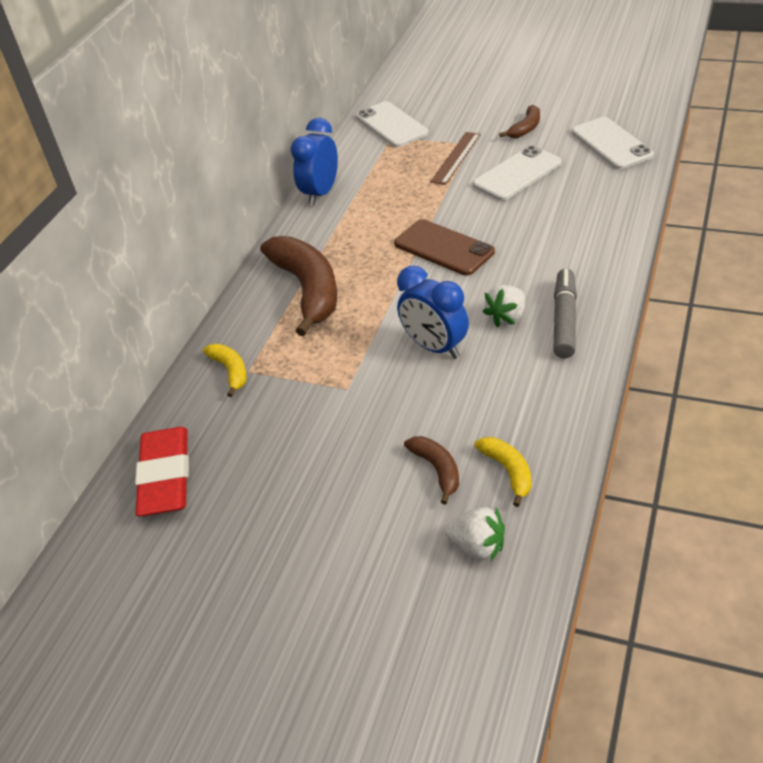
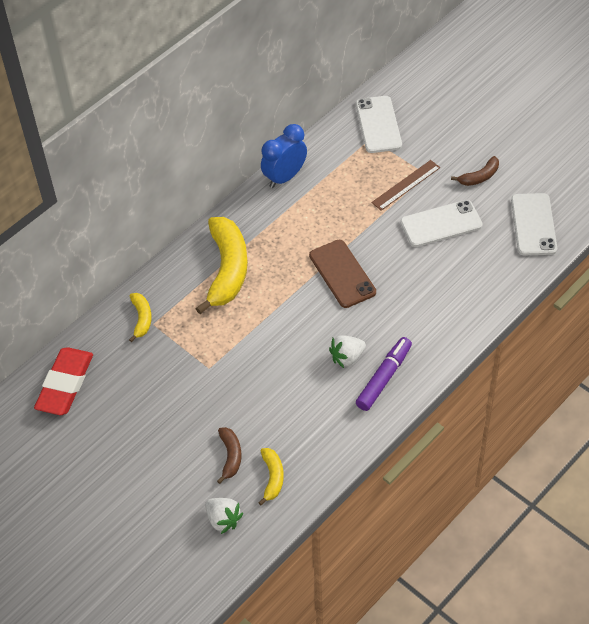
camera: 20 degrees right, 10 degrees up
brown banana [260,236,337,336] -> yellow banana [195,217,248,314]
blue clock [397,266,469,359] -> none
grey marker [553,269,577,358] -> purple marker [356,337,412,411]

